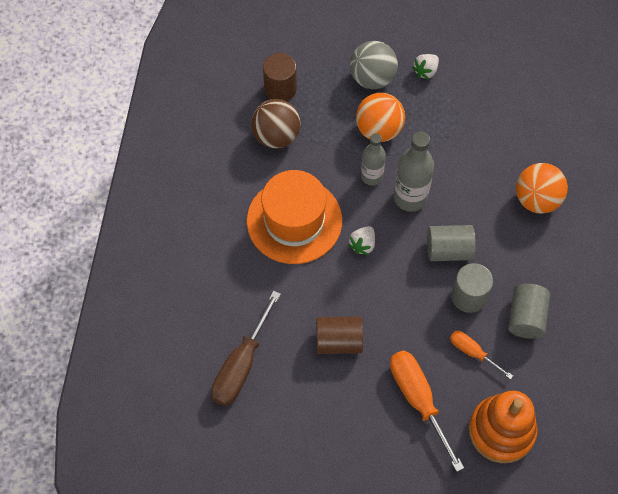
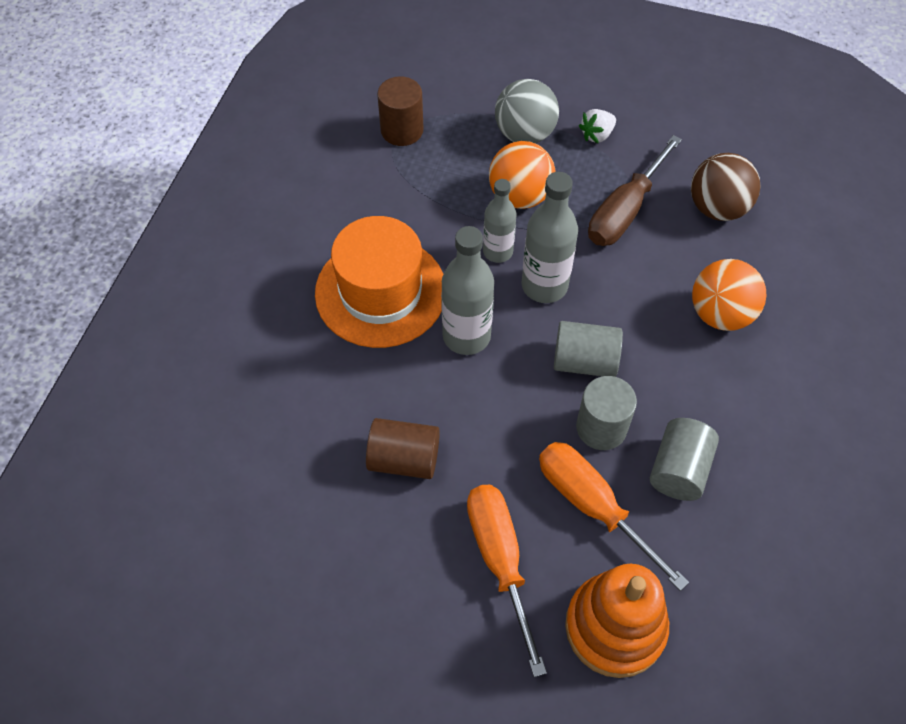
camera: 10 degrees right, 5 degrees down
brown screwdriver [211,291,281,406] -> brown screwdriver moved to [588,135,682,246]
brown ball [251,99,301,148] -> brown ball moved to [691,153,760,221]
white strawberry [348,226,375,255] -> grey bottle [441,226,494,355]
orange screwdriver [450,331,513,379] -> orange screwdriver [539,442,689,591], size x1.77

